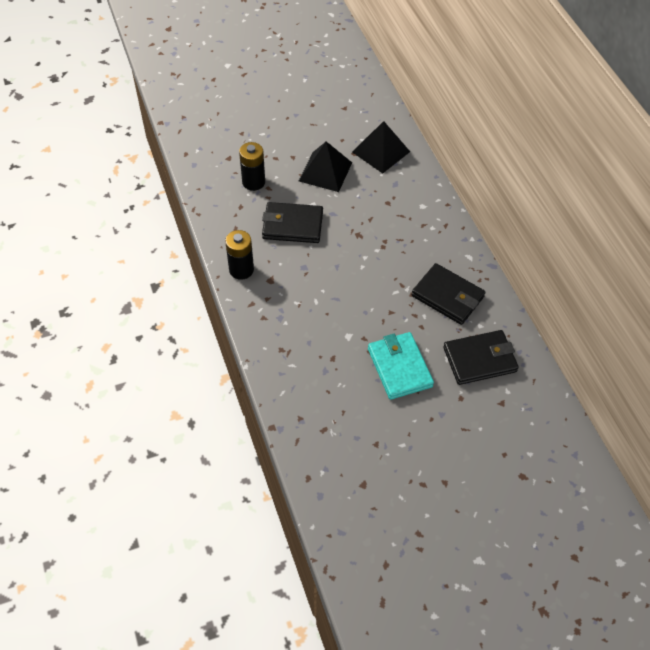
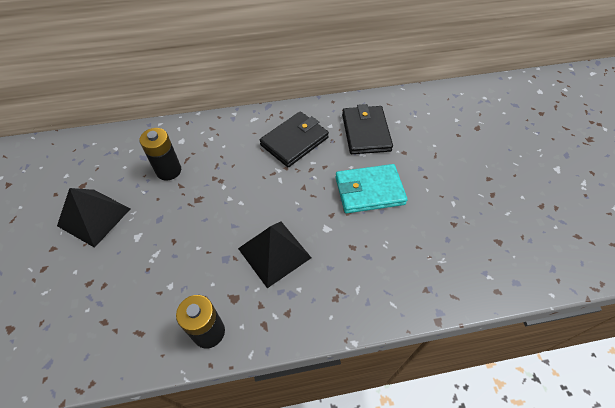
camera: 80 degrees left, 0 degrees up
black battery [239,142,265,191] -> black battery moved to [140,128,181,180]
black wallet [262,202,323,243] -> none
black pyramid [352,121,410,173] -> black pyramid moved to [238,222,312,288]

